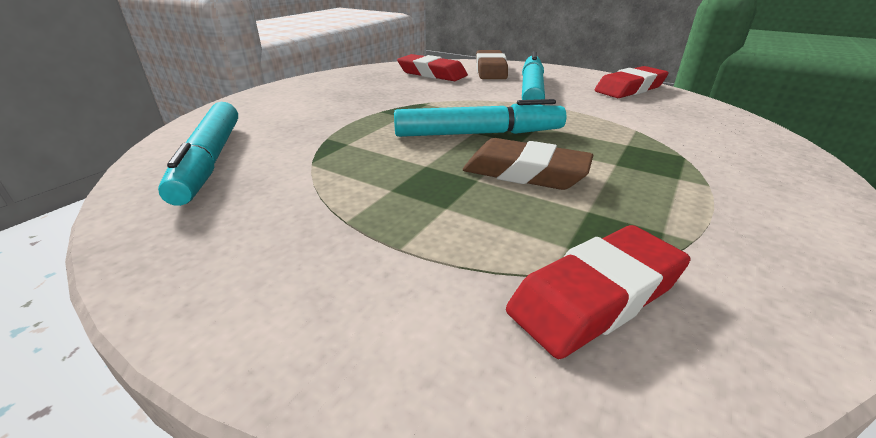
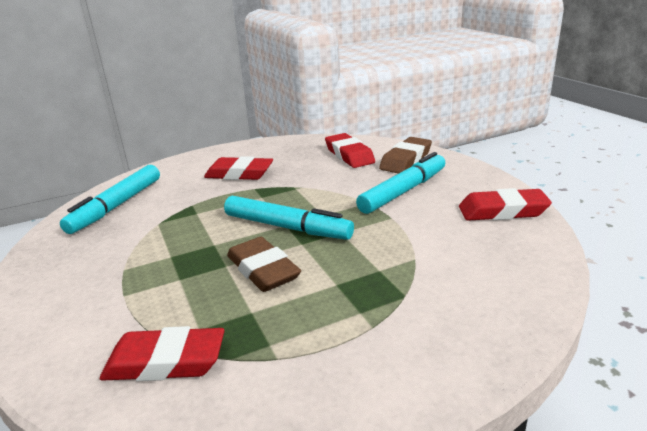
camera: 35 degrees right, 5 degrees down
none -> red eraser [204,156,273,180]

